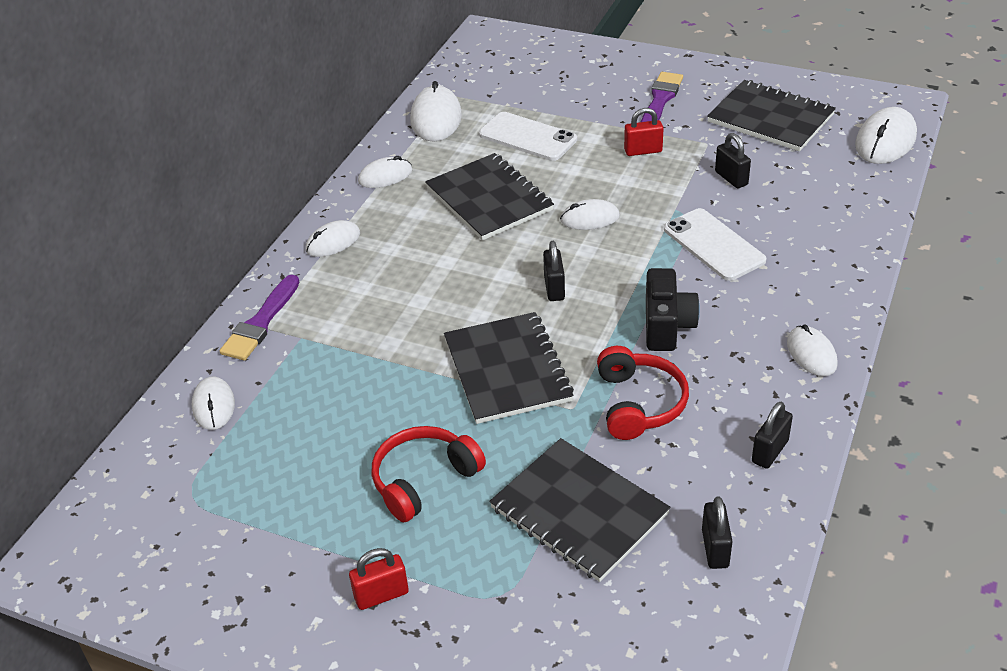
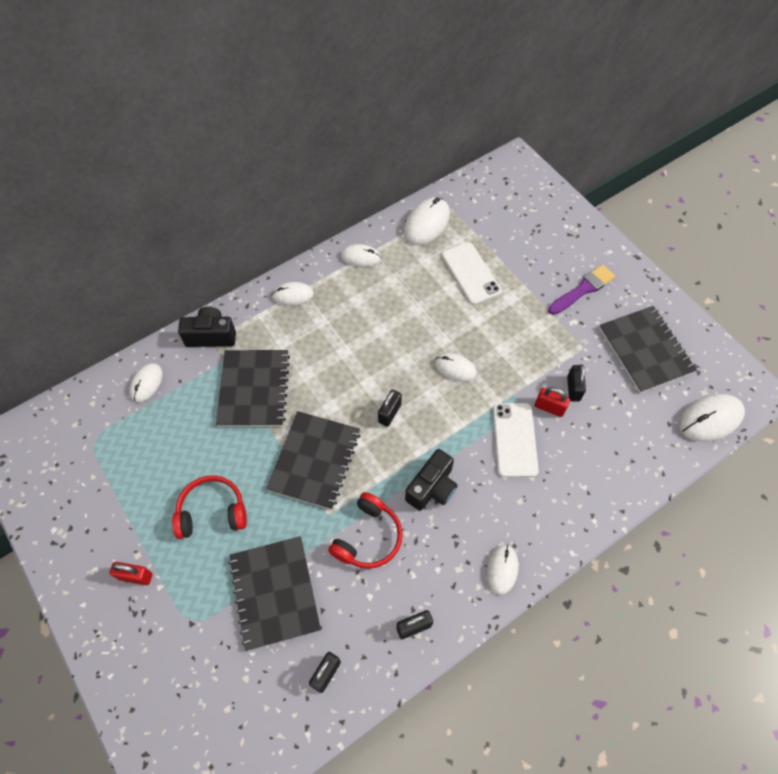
camera: 30 degrees right, 20 degrees up
purple brush [220,275,300,360] -> black camera [178,307,236,347]
black notebook [425,153,554,241] -> black notebook moved to [216,350,290,427]
red padlock [624,108,664,156] -> red padlock moved to [535,387,570,417]

